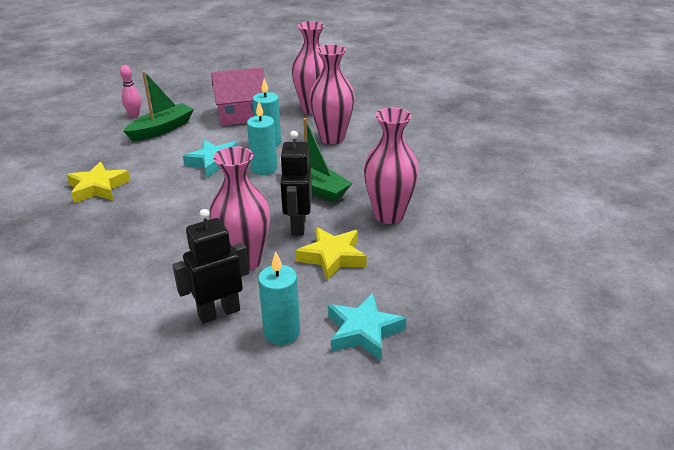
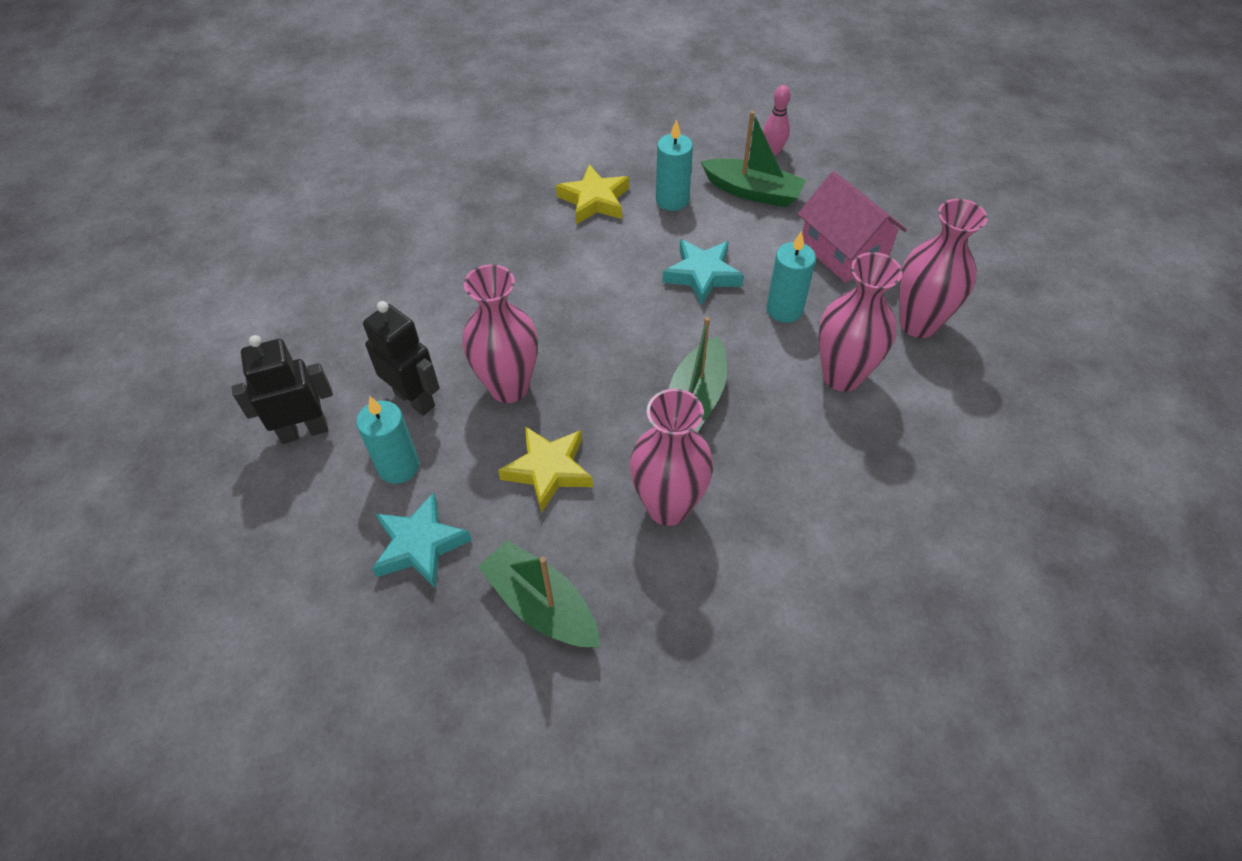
camera: 70 degrees right, 20 degrees up
turquoise candle [247,101,277,175] -> turquoise candle moved to [656,119,693,211]
black robot [280,131,312,235] -> black robot moved to [232,335,333,444]
none -> green boat [478,540,600,648]

